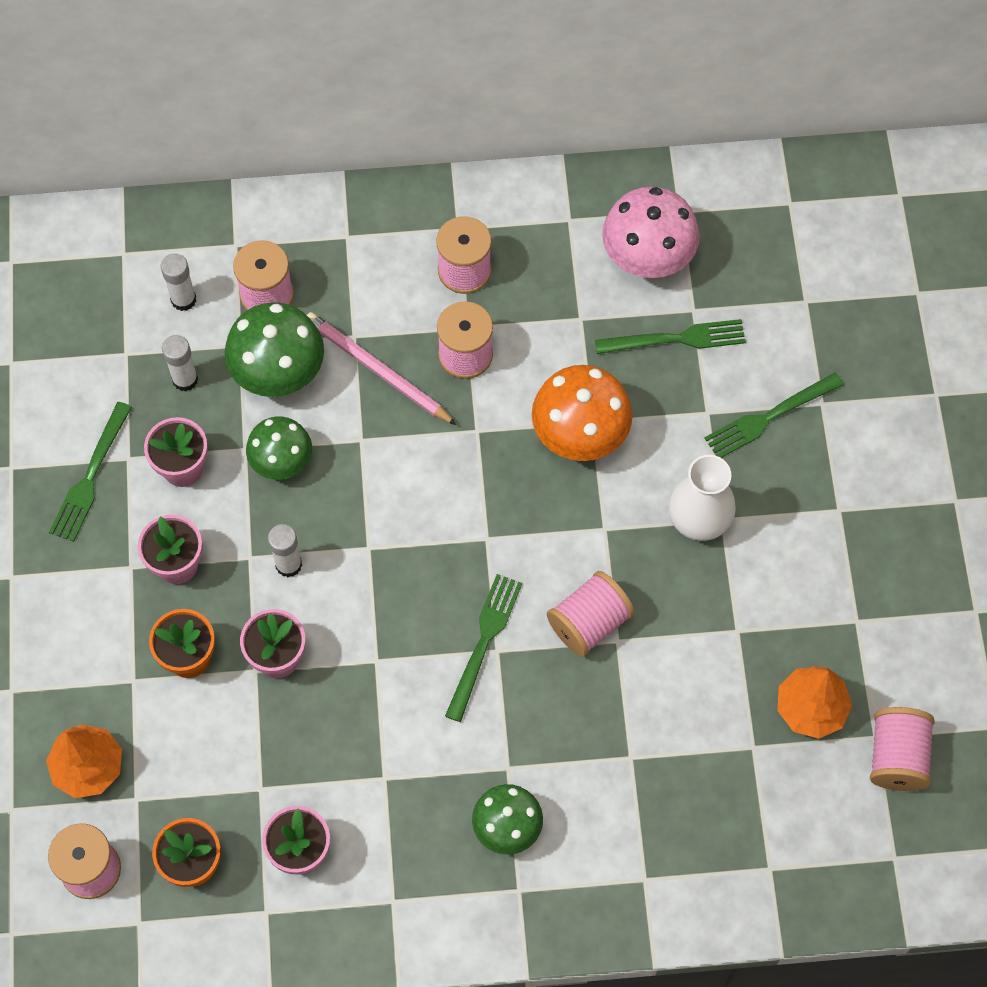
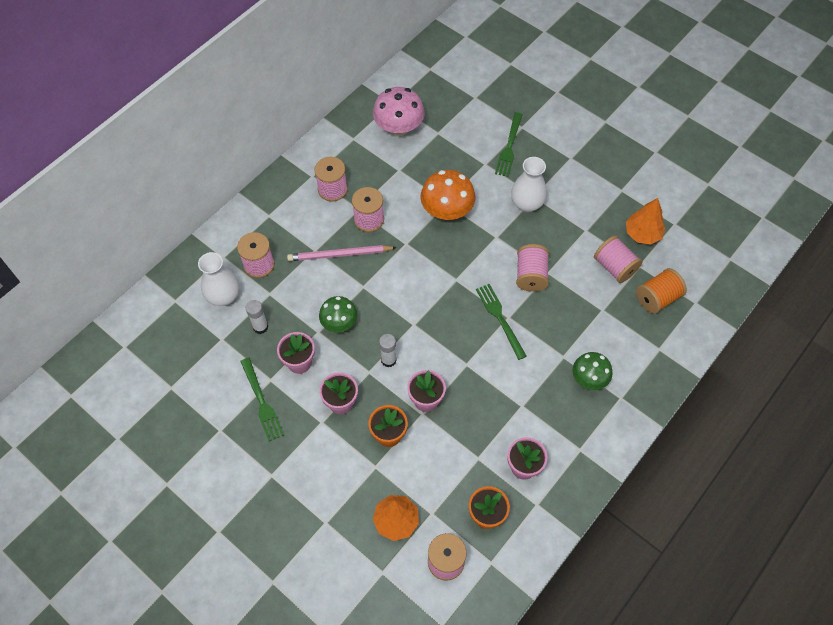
camera: 45 degrees left, 5 degrees down
white glue stick [161,253,196,311] -> white vase [198,252,239,306]
green mushroom [225,302,324,397] -> none
green fork [595,319,746,354] -> none
pink spool [870,707,935,791] -> pink spool moved to [594,236,642,283]
none -> orange spool [636,268,687,314]

